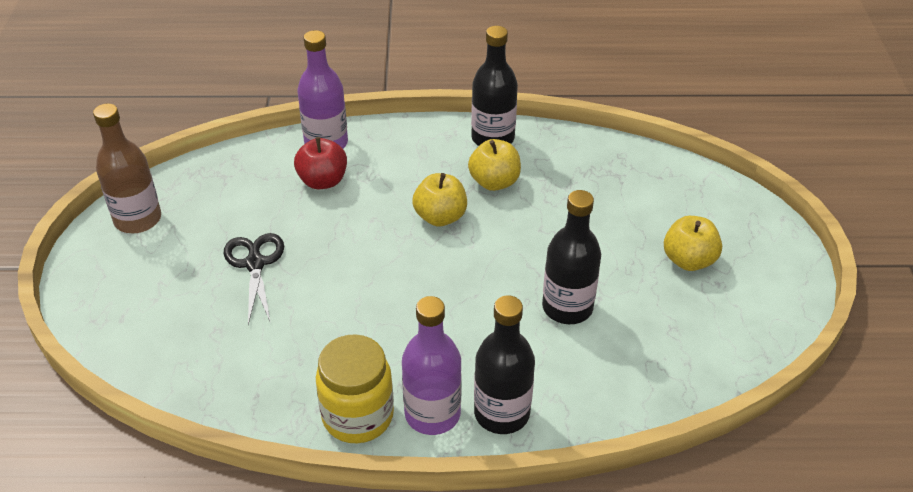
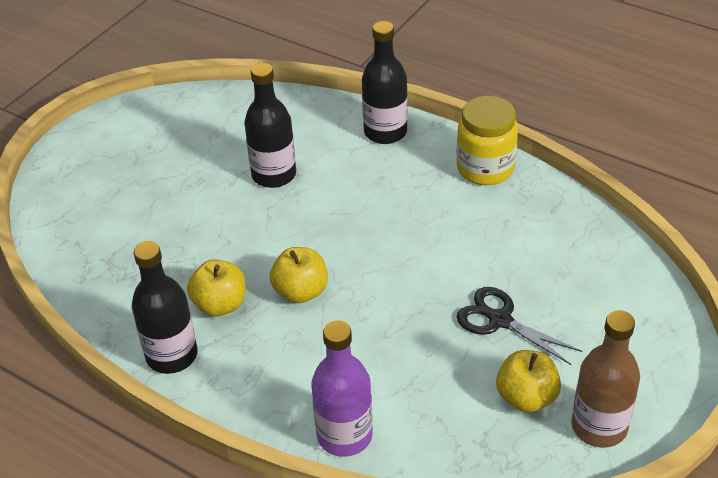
camera: 145 degrees left, 0 degrees up
black scissors [224,233,284,325] -> black scissors turned 105 degrees clockwise [456,287,582,365]
red apple [294,137,347,189] -> none
purple bottle [402,296,462,435] -> none
yellow apple [664,216,722,271] -> yellow apple moved to [496,350,561,412]

